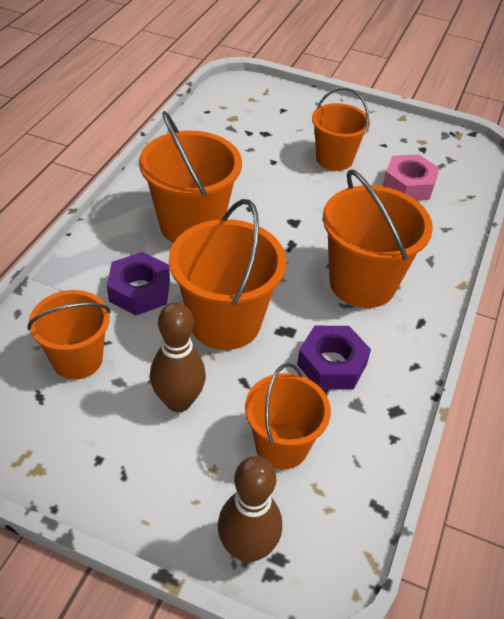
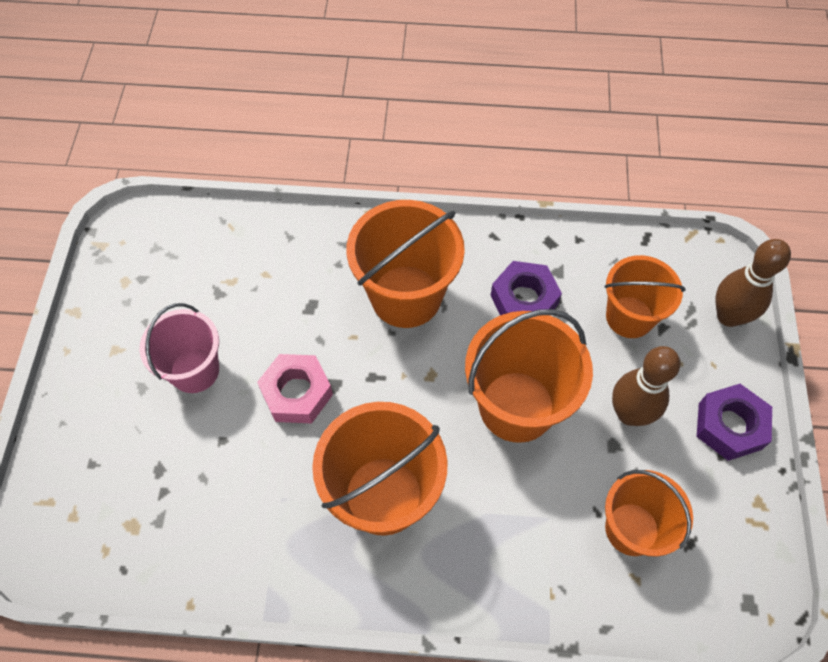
camera: 105 degrees left, 15 degrees up
purple nut [107,252,170,315] -> purple nut moved to [697,384,772,461]
orange bucket [312,87,370,171] -> pink bucket [140,303,219,393]
pink nut [383,154,440,201] -> pink nut moved to [257,354,333,424]

